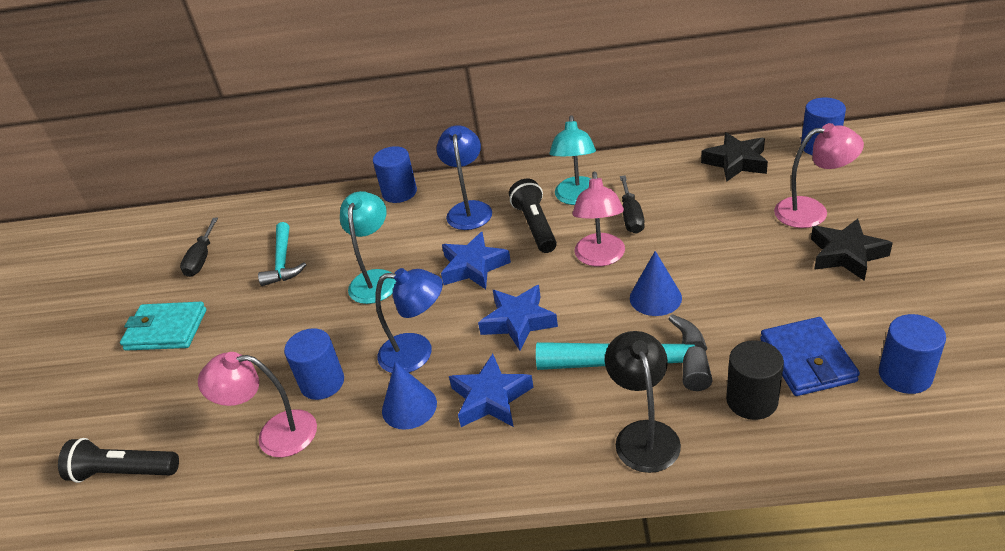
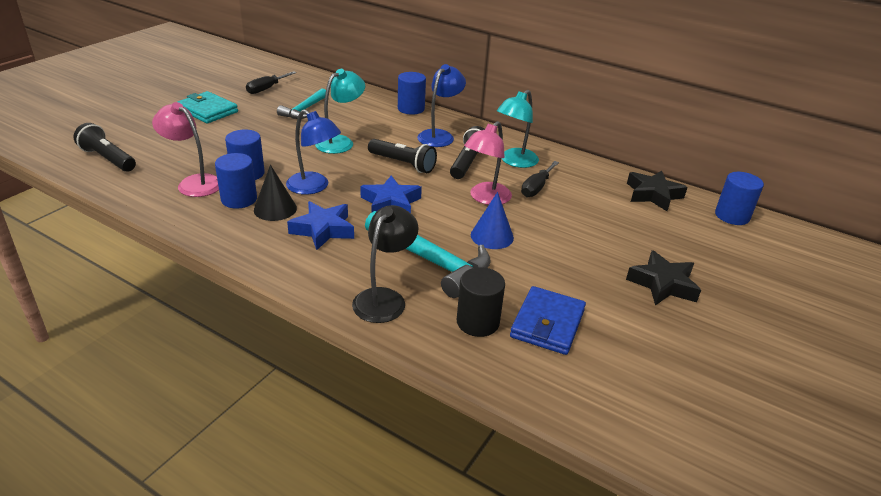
camera: 25 degrees right, 5 degrees down
blue cone [382,362,437,430] -> black cone [254,165,297,221]
blue star [441,232,511,289] -> black flashlight [368,139,437,173]
pink lamp [774,123,864,228] -> none
blue cylinder [879,314,946,394] -> blue cylinder moved to [215,153,257,209]

